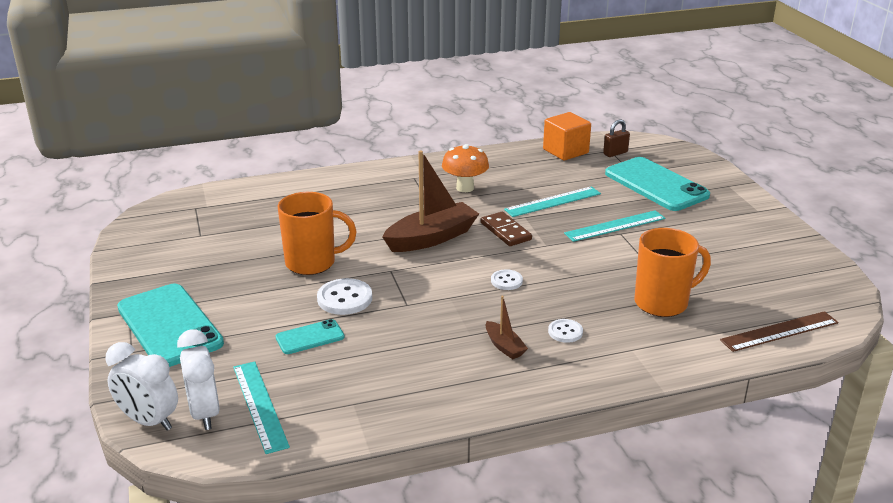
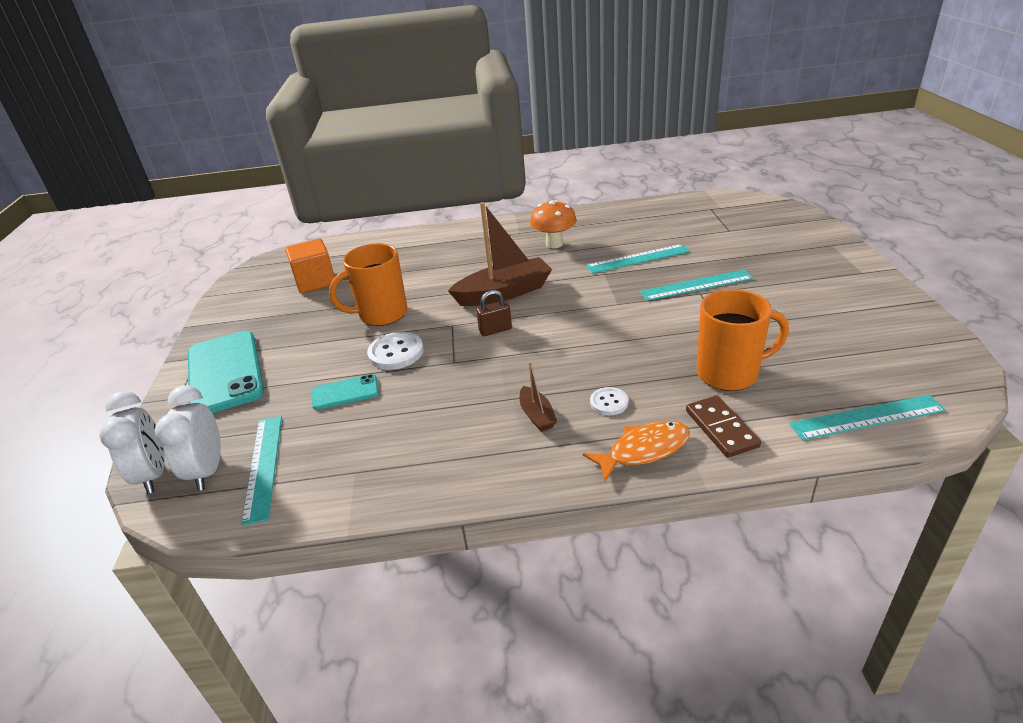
camera: 15 degrees right, 5 degrees up
white clock [106,342,178,431] -> white clock turned 150 degrees counterclockwise [99,391,165,494]
orange mug [278,192,357,275] -> orange mug turned 150 degrees clockwise [329,243,408,326]
brown domino [481,212,532,246] -> brown domino moved to [686,396,761,458]
white button [491,269,523,290] -> none
orange cube [543,112,591,161] -> orange cube moved to [285,239,335,293]
brown padlock [603,119,630,157] -> brown padlock moved to [476,290,512,336]
turquoise phone [605,157,710,211] -> none
brown ruler [720,311,839,352] -> turquoise ruler [789,395,946,440]
none -> orange fish [583,421,690,481]

